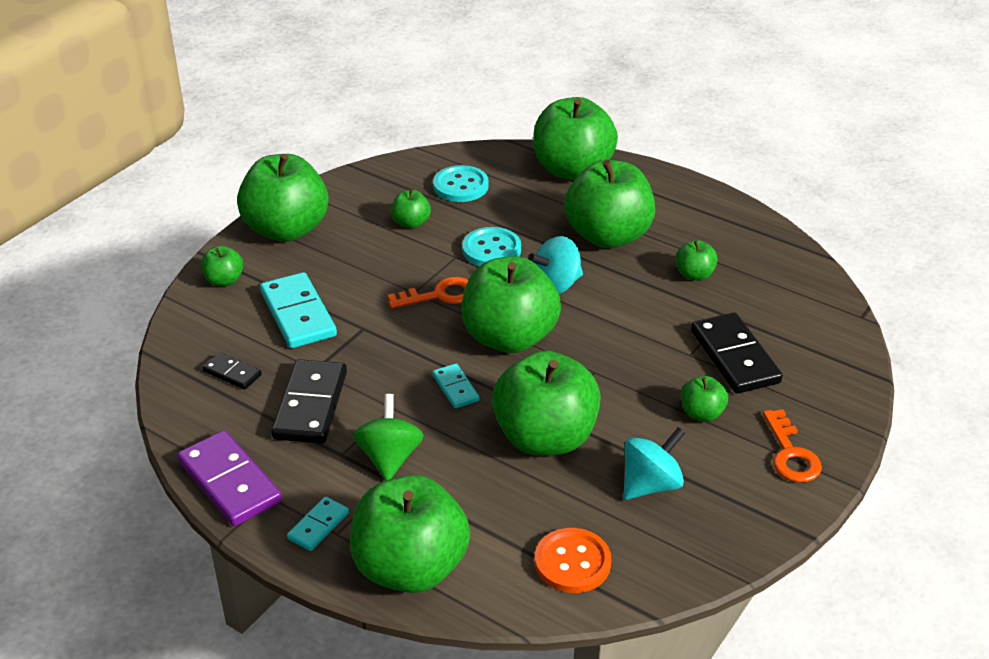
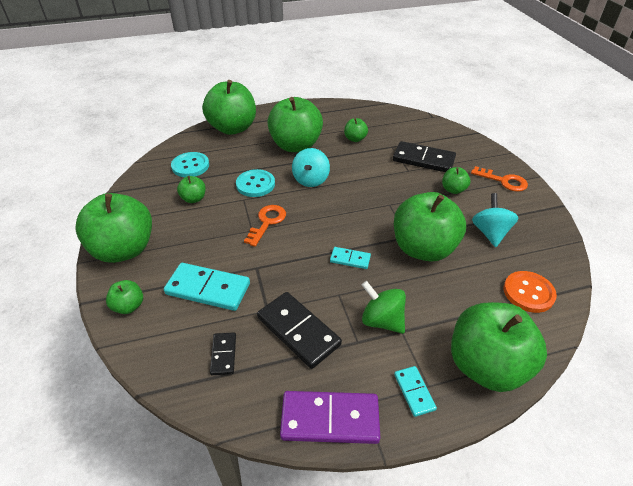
camera: 50 degrees left, 5 degrees up
black domino [202,352,262,390] -> black domino turned 75 degrees counterclockwise [210,332,236,375]
green apple [461,256,561,353] -> none

